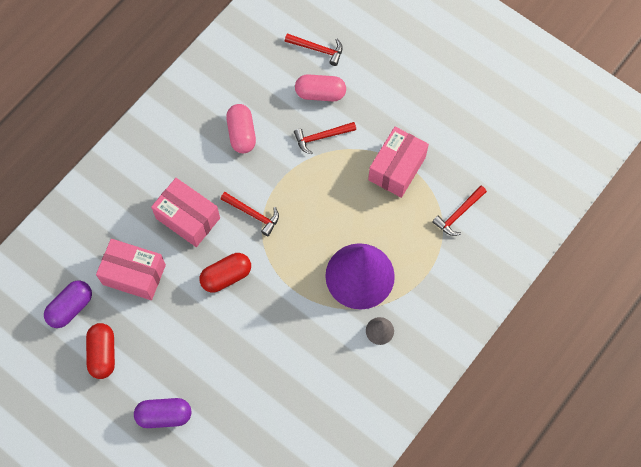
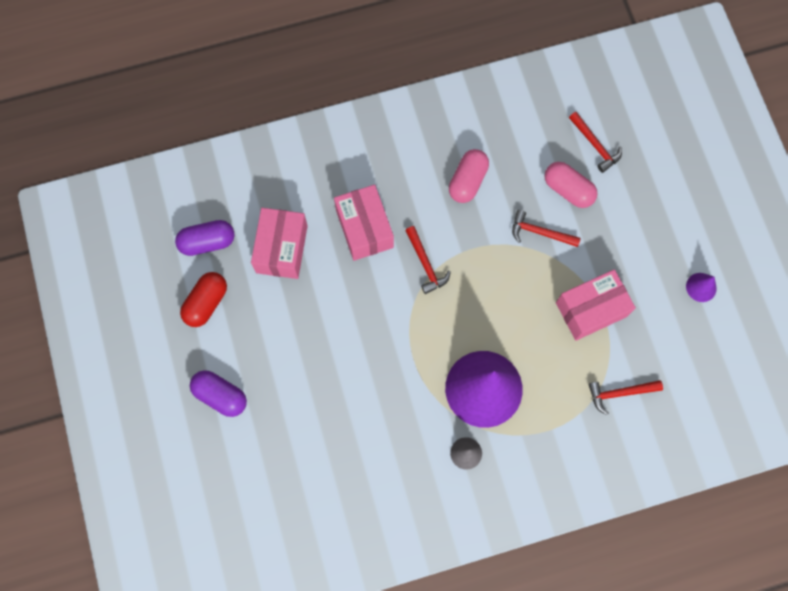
camera: 35 degrees right, 5 degrees up
pink box [96,239,166,300] -> pink box turned 45 degrees clockwise [251,208,308,279]
red capsule [199,253,251,293] -> none
none -> purple cone [686,273,717,302]

